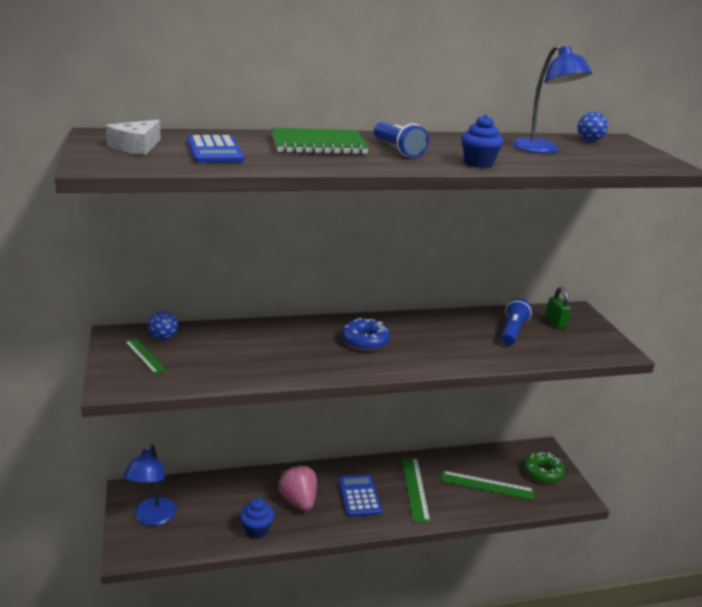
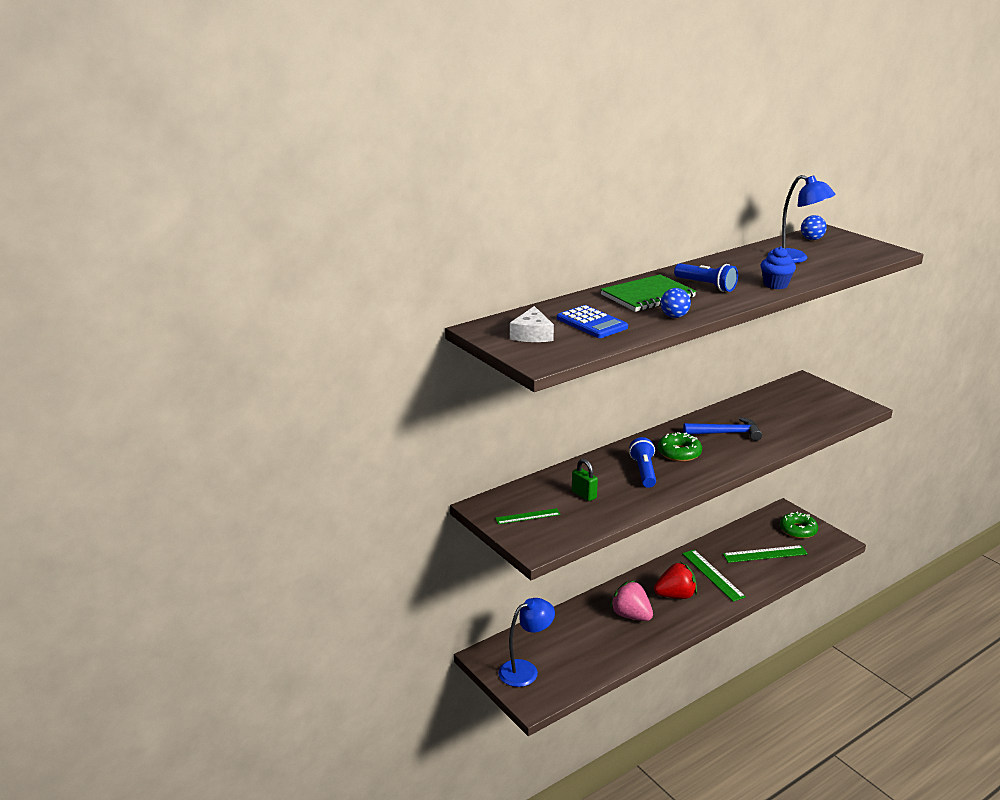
camera: 20 degrees left, 0 degrees up
blue lamp [124,444,177,526] -> blue lamp turned 105 degrees counterclockwise [498,598,555,687]
green ruler [125,338,166,374] -> green ruler turned 45 degrees counterclockwise [495,508,561,524]
blue ball [148,311,178,340] -> blue ball moved to [661,288,691,318]
blue cupcake [240,498,274,539] -> none
blue calculator [339,475,382,517] -> red strawberry [654,562,697,599]
blue donut [341,318,390,351] -> green donut [658,432,702,462]
blue flashlight [501,298,532,346] -> blue flashlight moved to [629,437,656,488]
green padlock [545,287,571,329] -> green padlock moved to [572,459,598,501]
none -> blue hammer [683,417,762,441]

